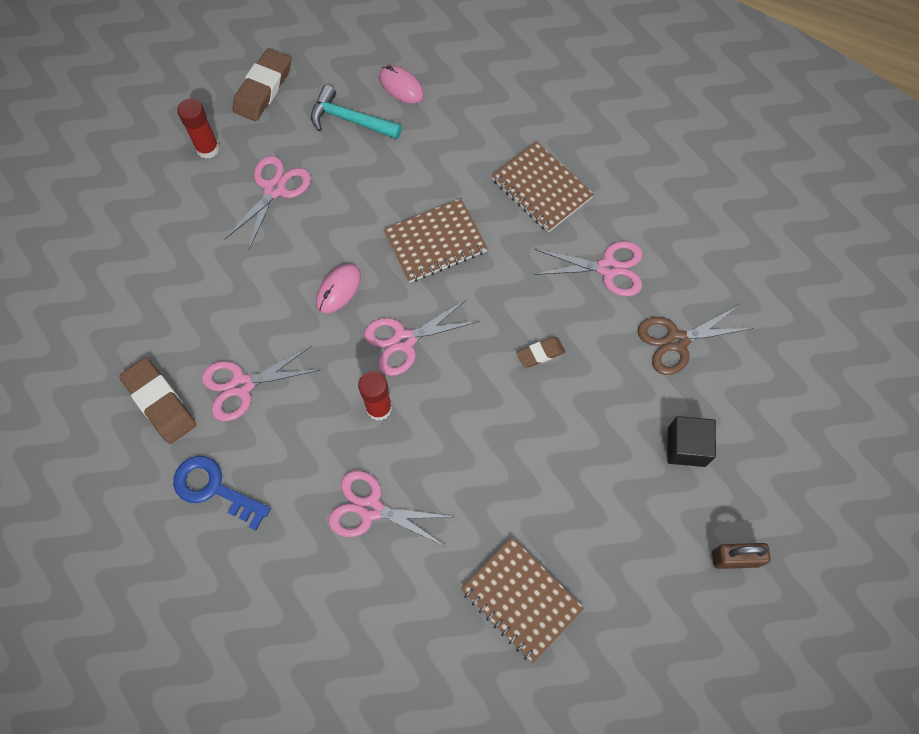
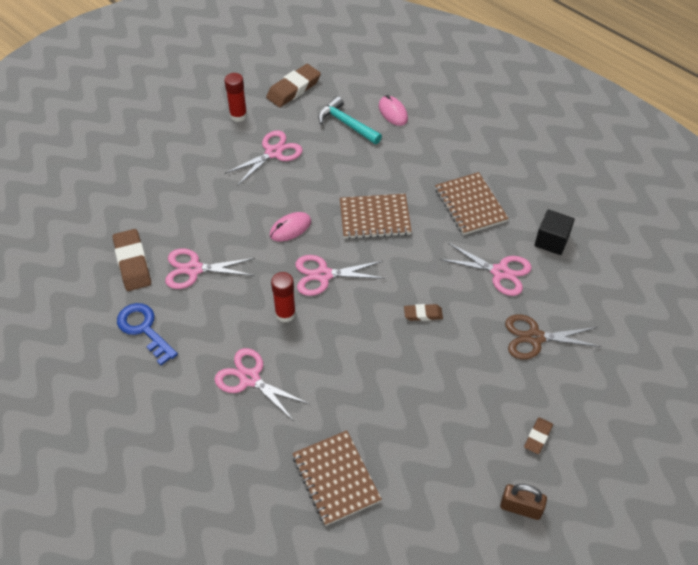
camera: 20 degrees right, 15 degrees down
black cube [667,416,716,467] -> black cube moved to [534,209,575,255]
none -> brown eraser [524,418,553,454]

